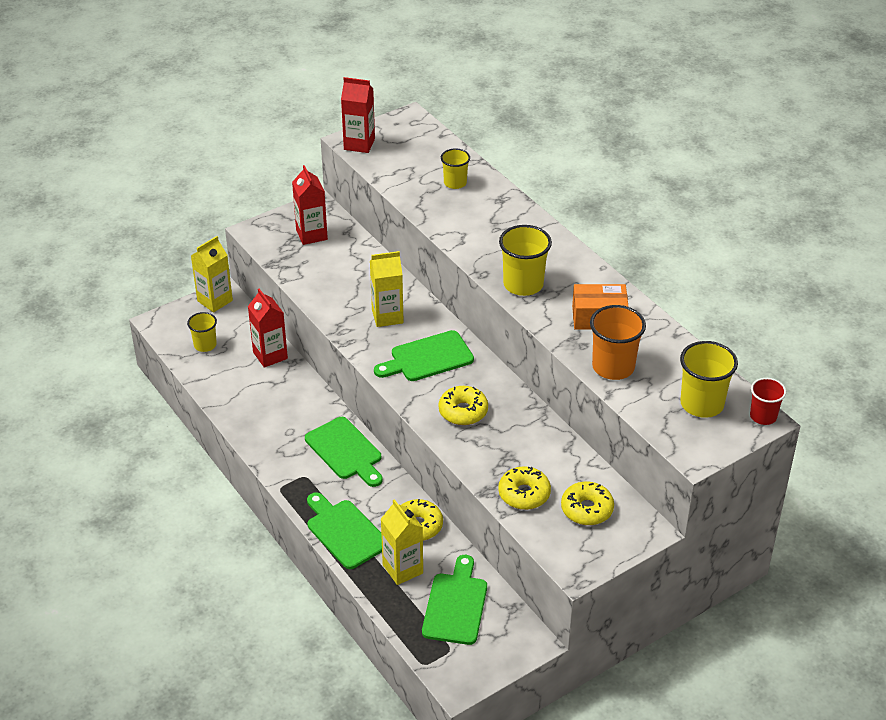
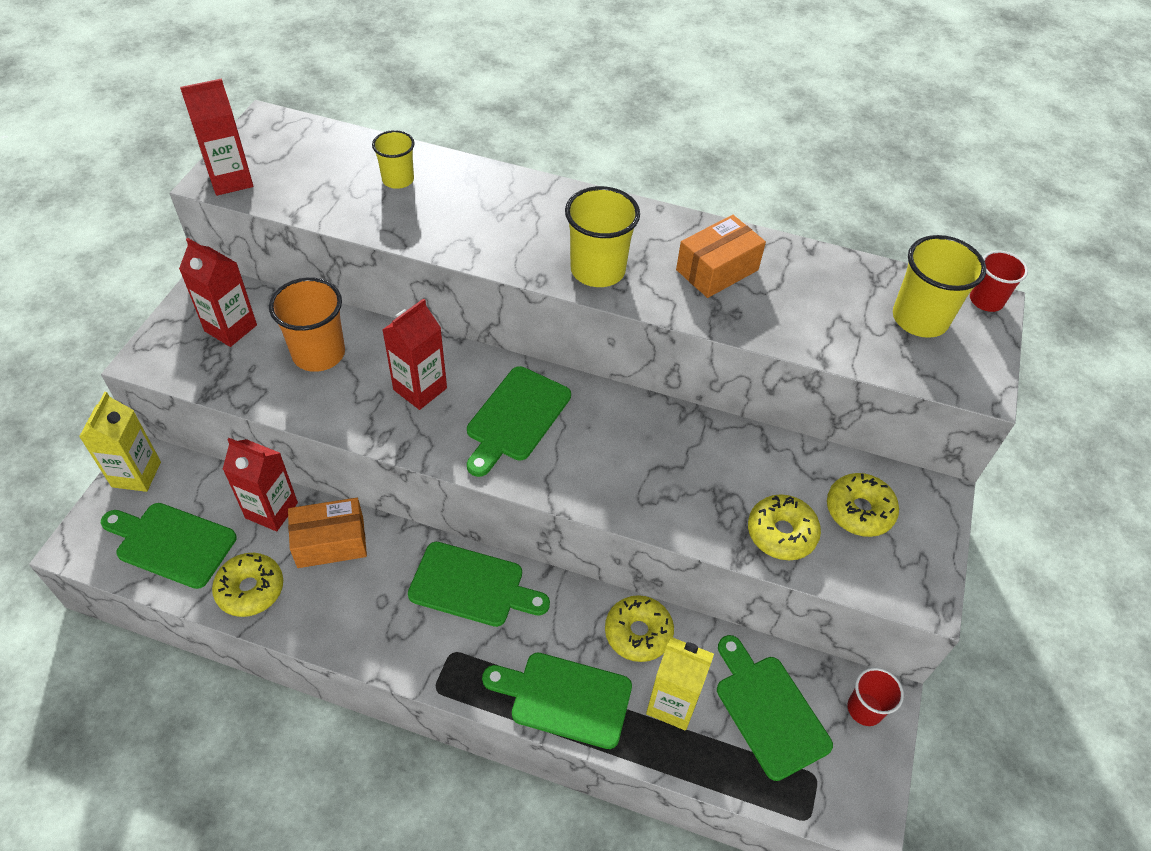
camera: 40 degrees left, 10 degrees up
yellow cup [187,312,217,352] -> green cutting board [101,503,237,589]
yellow carton [370,251,404,327] -> red carton [382,298,447,410]
yellow donut [439,386,488,425] -> yellow donut moved to [212,553,283,617]
orange cup [590,305,646,380] -> orange cup moved to [269,277,345,372]
none -> orange box [288,498,367,568]
none -> red cup [848,667,904,726]

